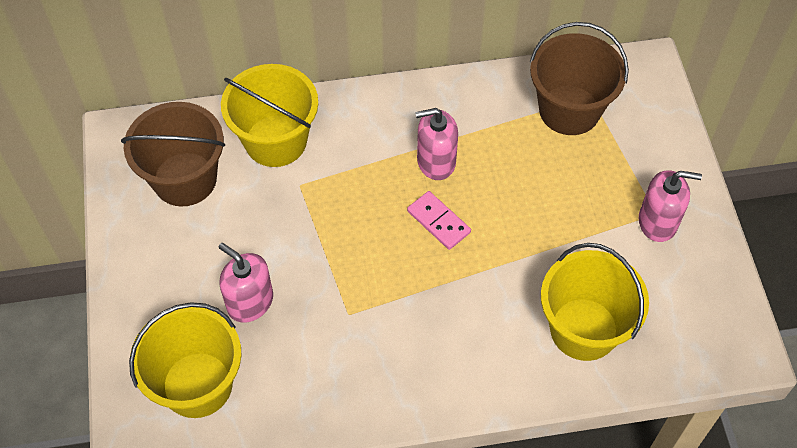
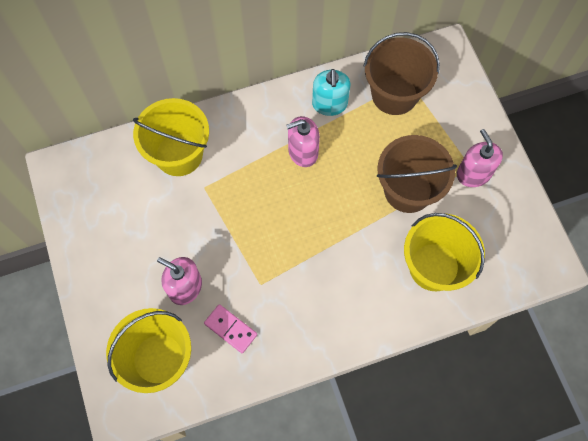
camera: 10 degrees left, 10 degrees up
brown bucket [121,102,225,206] -> brown bucket moved to [377,135,457,213]
pink domino [407,191,471,250] -> pink domino moved to [204,304,257,353]
pink soap dispenser [639,170,702,242] -> pink soap dispenser turned 105 degrees counterclockwise [457,129,503,187]
none -> turquoise soap dispenser [312,69,350,116]

